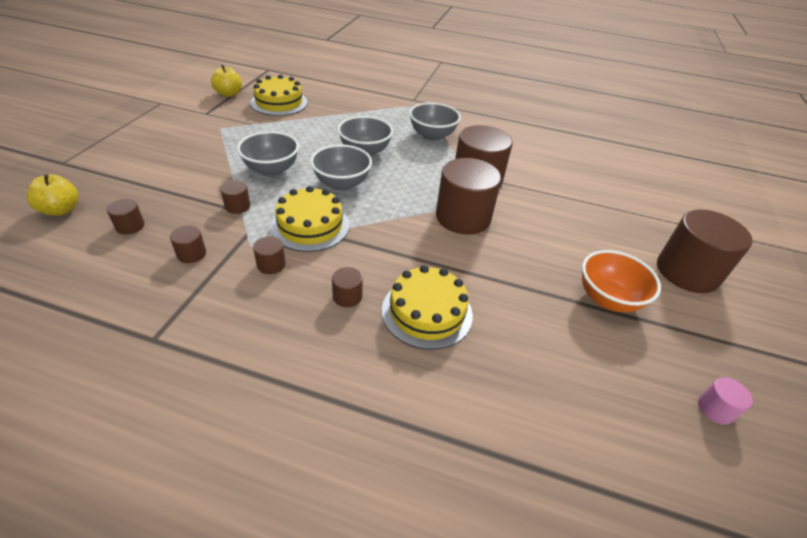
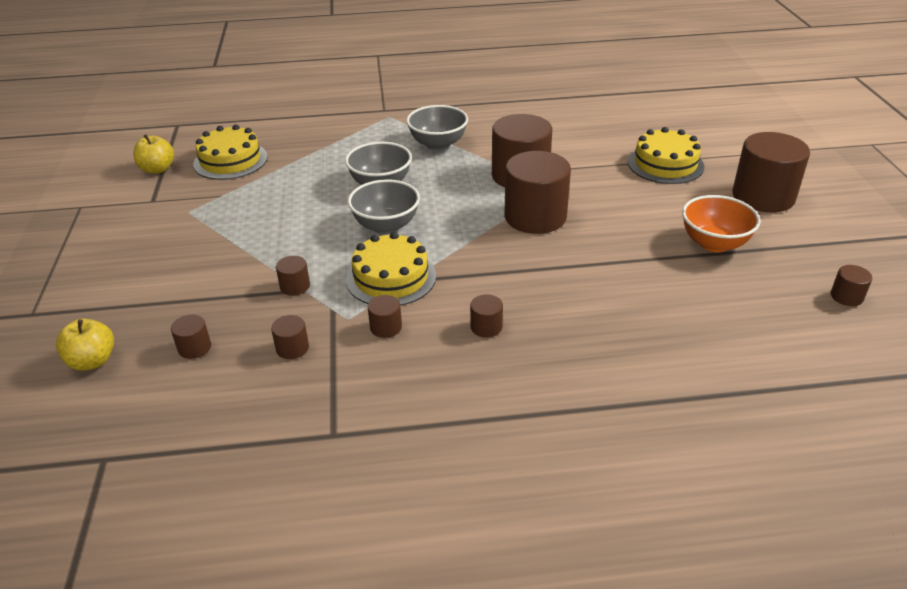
camera: 20 degrees left, 5 degrees down
grey bowl [237,131,299,177] -> none
yellow cake [382,265,473,350] -> yellow cake moved to [628,127,705,184]
pink cylinder [698,377,753,424] -> brown cylinder [831,265,872,306]

